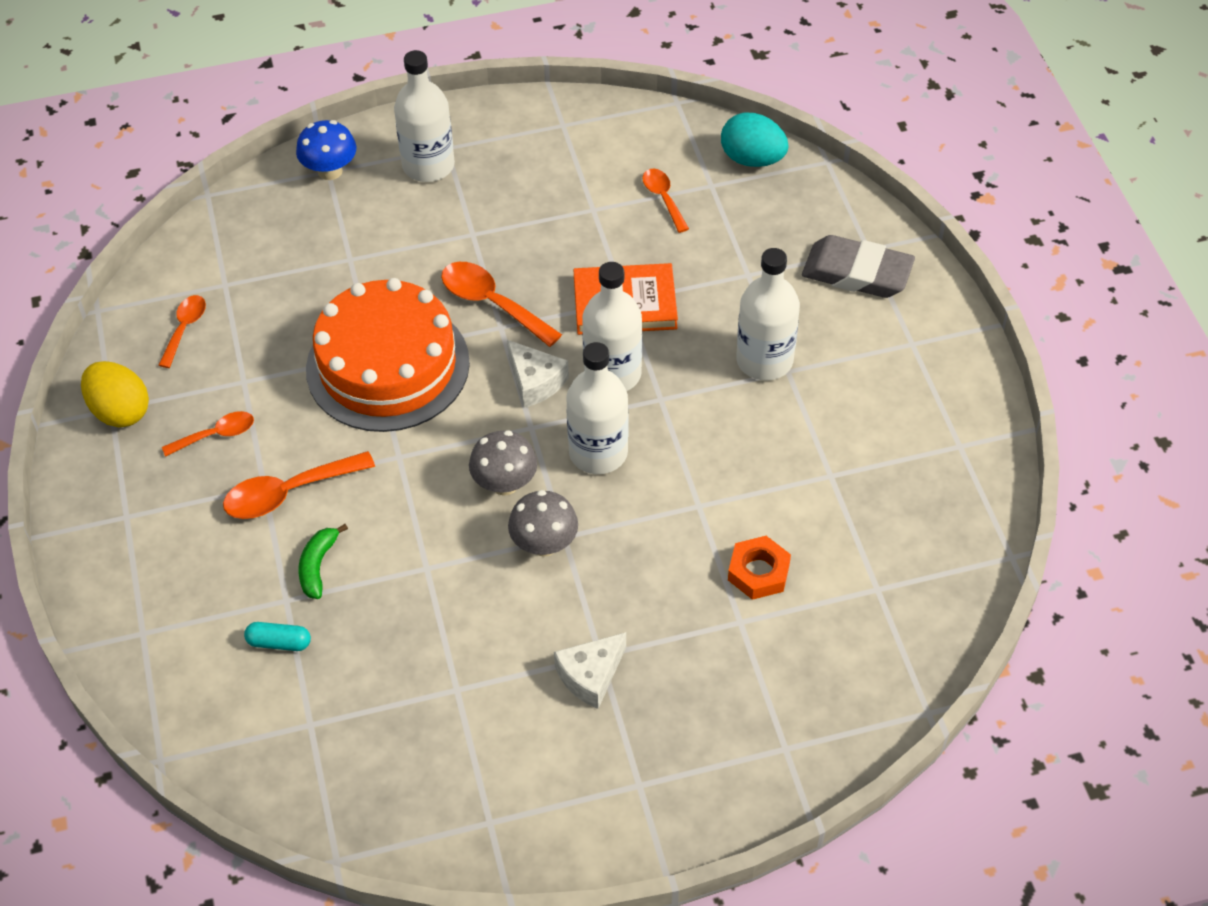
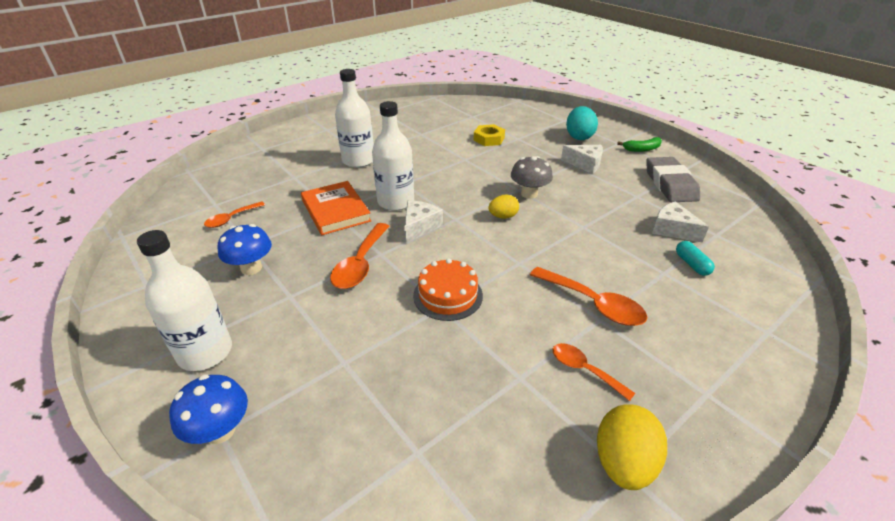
camera: 115 degrees left, 15 degrees down
orange spoon [159,295,206,368] -> none
green banana [298,524,348,599] -> green banana moved to [617,137,662,152]
orange cake [306,278,470,432] -> orange cake [413,258,483,321], size x0.52
grey mushroom [469,430,537,495] -> yellow egg [488,195,519,219]
white bottle [566,342,629,474] -> none
turquoise egg [721,113,789,167] -> turquoise egg moved to [566,106,598,140]
orange nut [728,536,791,600] -> yellow nut [474,124,505,146]
grey eraser [802,235,915,298] -> grey eraser moved to [646,157,700,202]
none -> blue mushroom [218,224,272,275]
none -> white cheese [652,201,709,243]

